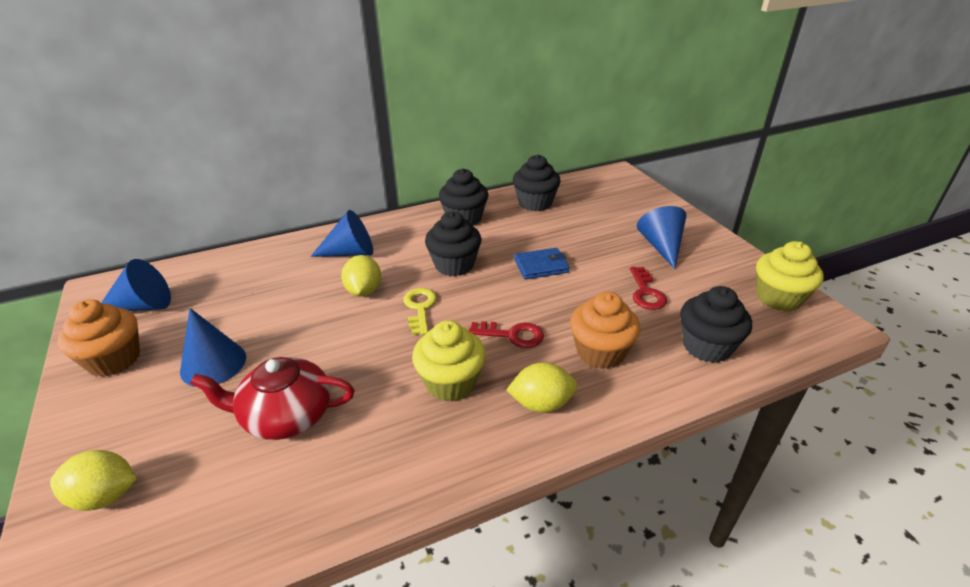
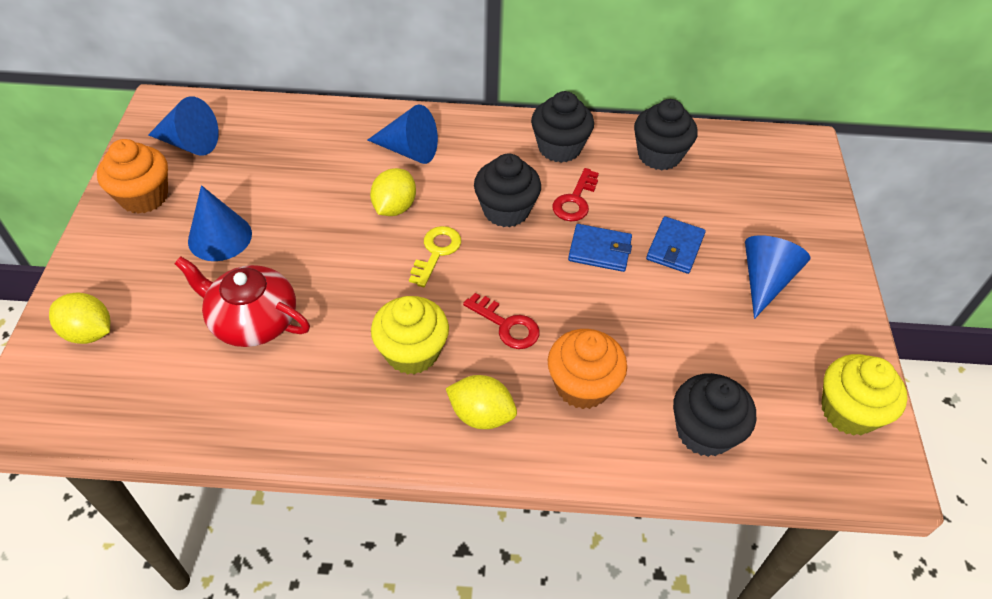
camera: 25 degrees right, 15 degrees up
red key [630,267,667,310] -> red key moved to [553,168,599,221]
none -> blue wallet [646,216,706,274]

